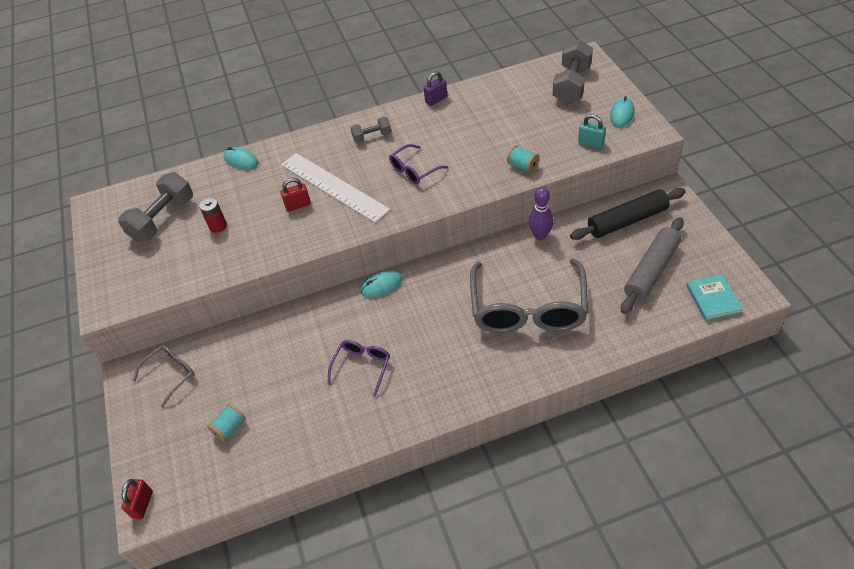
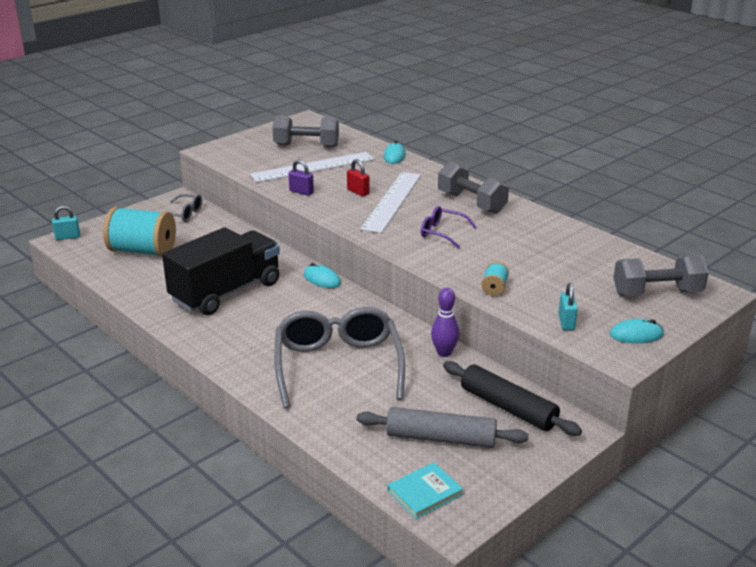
camera: 60 degrees right, 20 degrees down
red padlock [121,479,153,519] -> turquoise padlock [52,206,80,240]
red battery [199,198,227,233] -> white ruler [250,152,374,183]
turquoise spool [207,404,246,442] -> turquoise spool [103,206,176,257], size x2.27
purple glasses [328,340,390,397] -> black truck [162,227,280,315]
grey dumbbell [350,117,391,143] -> grey dumbbell [438,161,509,214], size x1.80
purple padlock [424,71,447,106] -> purple padlock moved to [289,160,314,196]
grey glasses [470,258,588,333] -> grey glasses turned 105 degrees clockwise [274,307,405,408]

